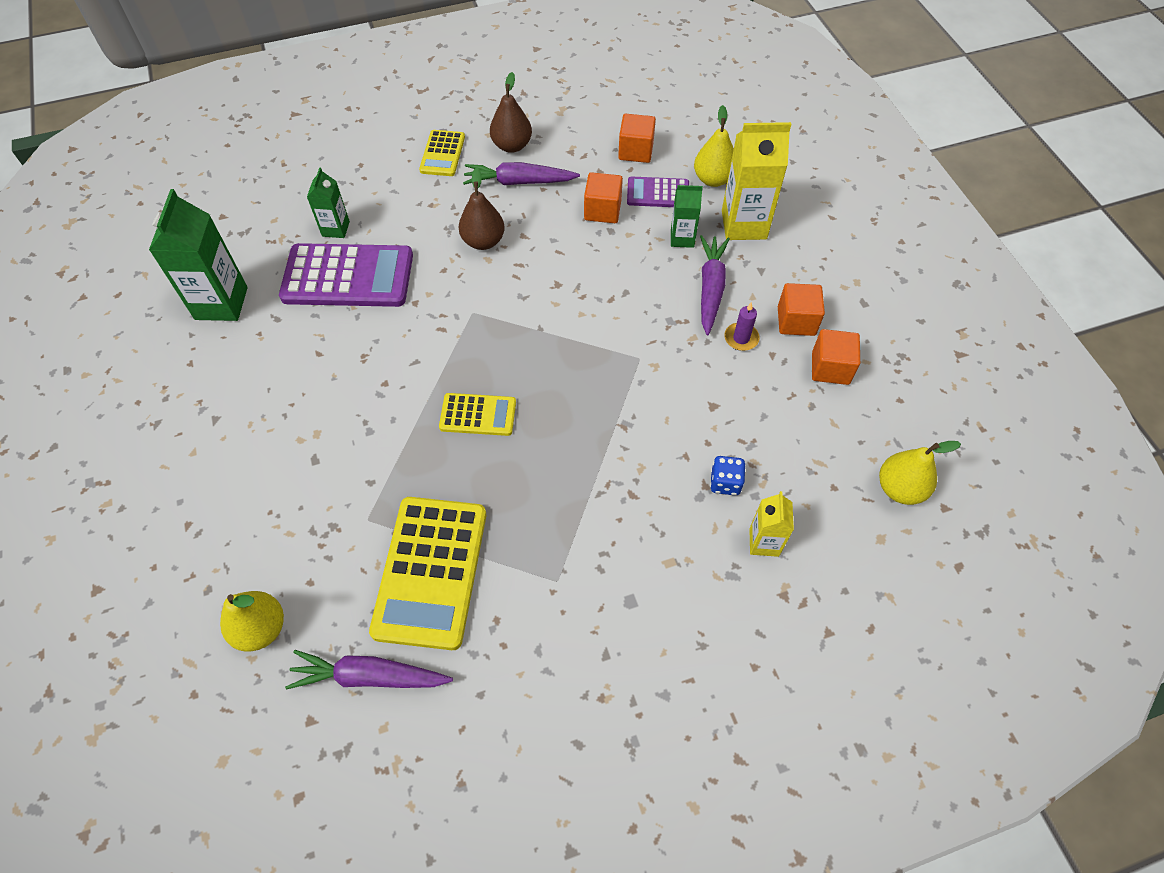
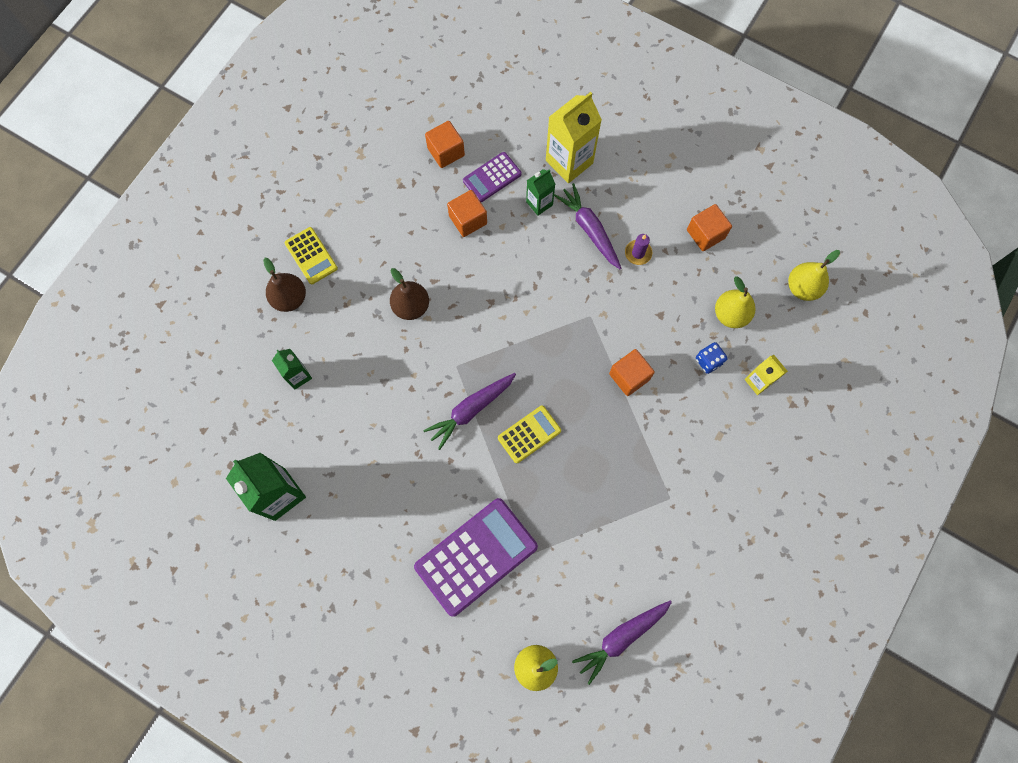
camera: 40 degrees left, 15 degrees up
purple calculator [279,243,413,307] -> purple calculator moved to [414,498,538,617]
yellow calculator [369,497,486,650] -> none
purple carrot [463,162,580,185] -> purple carrot moved to [423,373,516,450]
brown pear [490,72,532,153] -> brown pear moved to [263,258,306,312]
yellow pear [694,105,734,187] -> yellow pear moved to [715,277,755,328]
orange cube [778,283,825,336] -> orange cube moved to [609,349,655,396]

